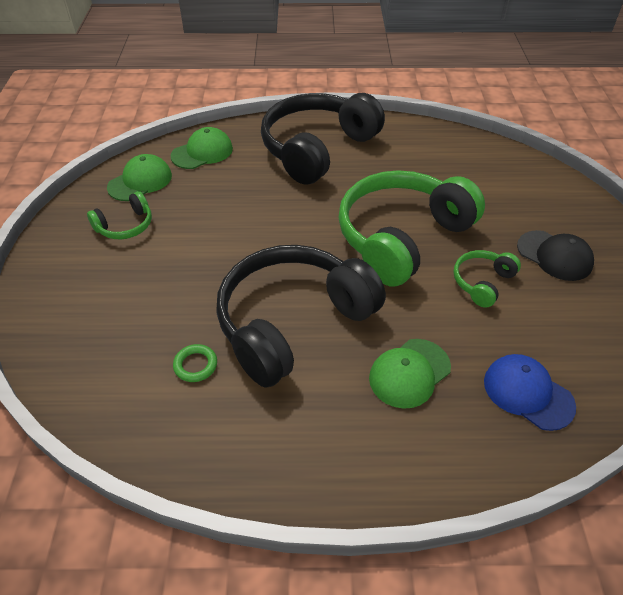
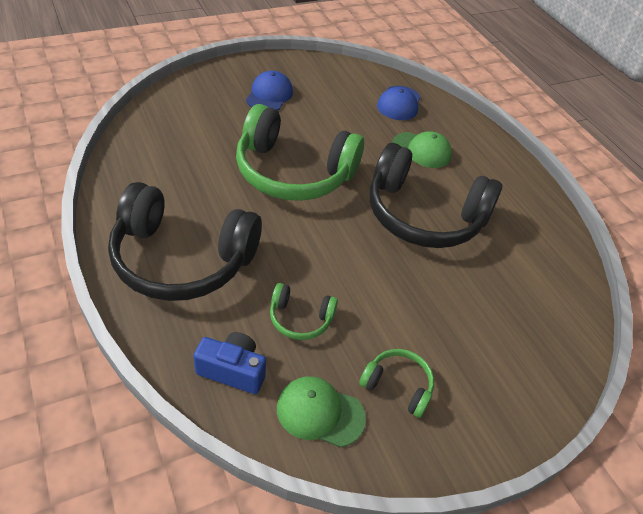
camera: 120 degrees left, 0 degrees up
green cap [171,127,233,169] -> blue camera [193,332,266,394]
green ring [173,344,217,382] -> none
green headphones [454,250,521,308] -> green headphones moved to [270,283,338,340]
black cap [517,230,594,281] -> blue cap [246,71,293,110]

